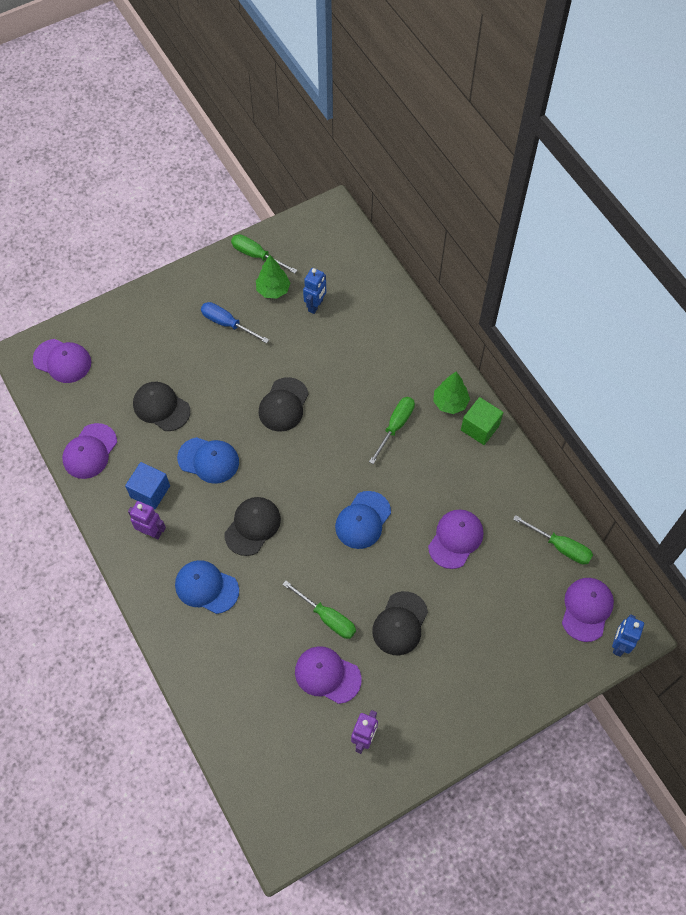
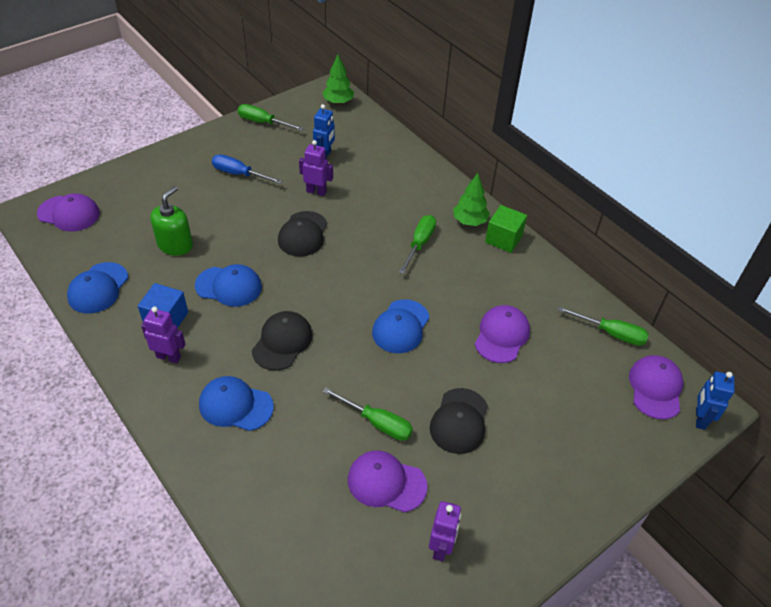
camera: 10 degrees left, 15 degrees down
purple cap [62,423,117,479] -> blue cap [67,262,128,314]
black cap [133,382,190,431] -> green soap dispenser [150,186,193,256]
green tree [256,255,290,299] -> green tree moved to [323,55,354,105]
none -> purple robot [299,140,333,196]

